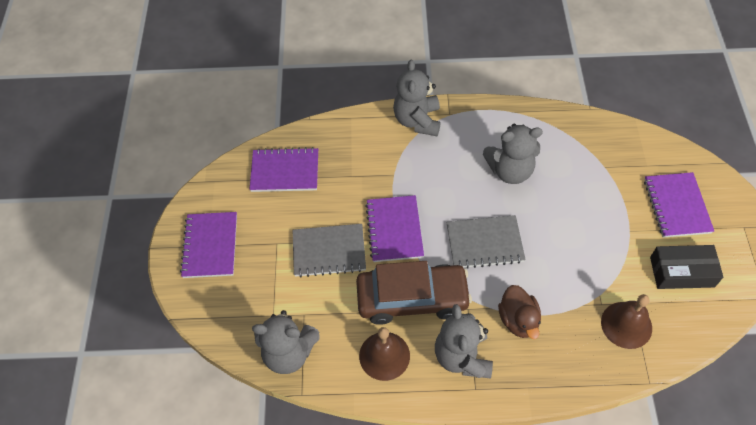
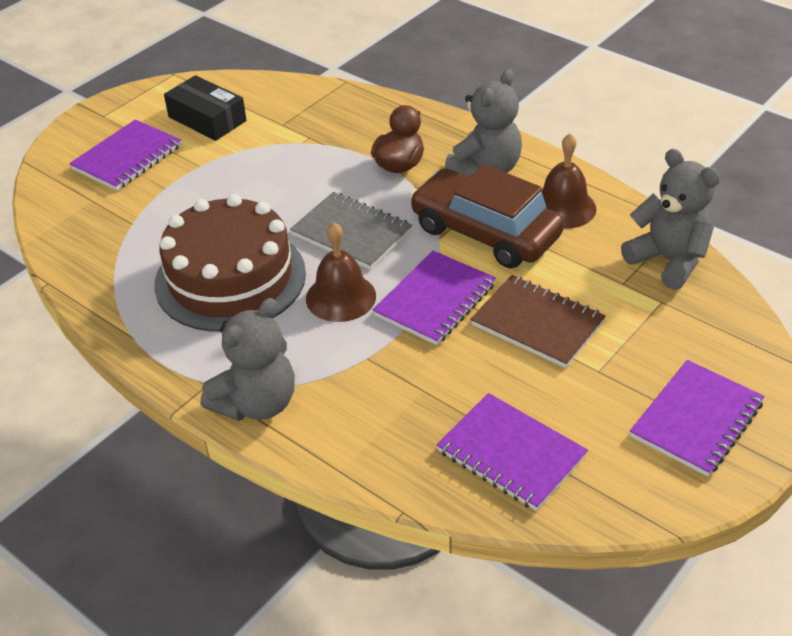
camera: 140 degrees left, 15 degrees down
grey notebook [292,224,366,277] -> brown notebook [470,275,606,368]
grey teddy bear [483,124,543,184] -> brown cake [154,194,306,332]
brown bell [601,294,652,349] -> brown bell moved to [306,222,376,322]

